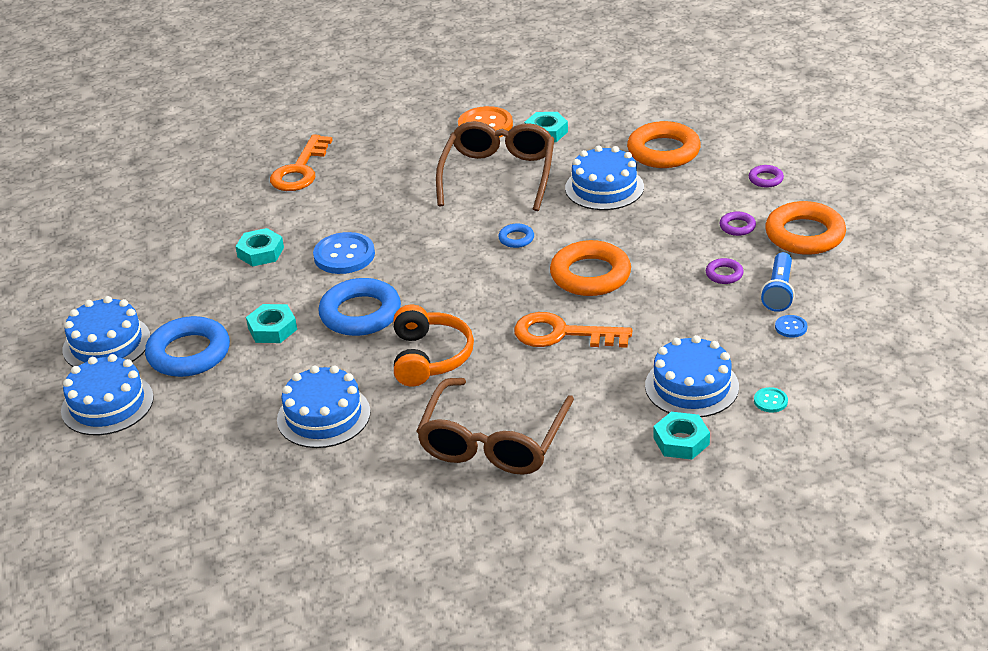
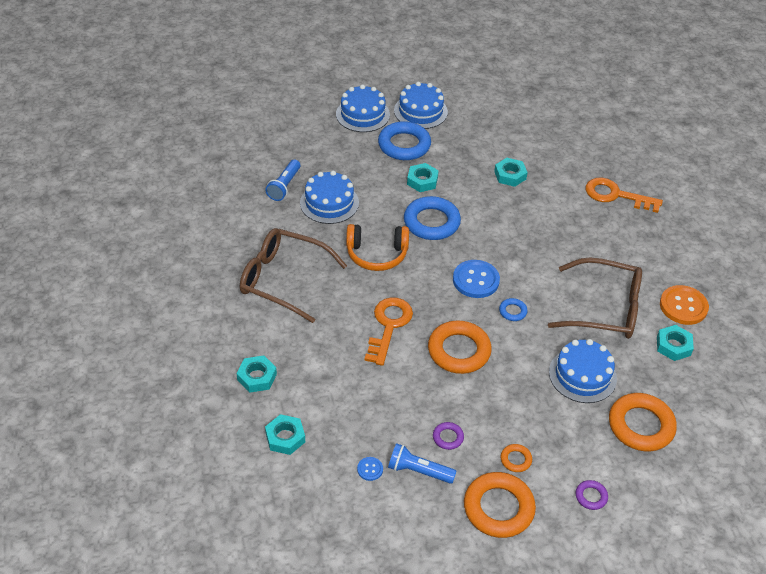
camera: 90 degrees right, 10 degrees up
blue button [313,232,375,274] -> blue button moved to [453,260,500,298]
blue cake [645,335,739,417] -> none
purple ring [720,212,756,236] -> orange ring [501,444,532,472]
turquoise button [754,387,788,413] -> turquoise nut [265,414,305,455]
none -> blue flashlight [265,160,300,201]

